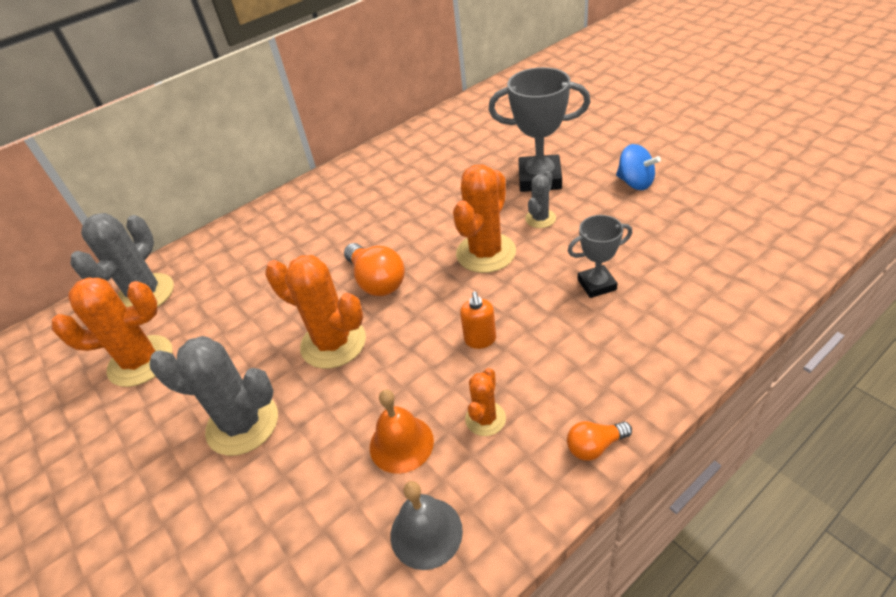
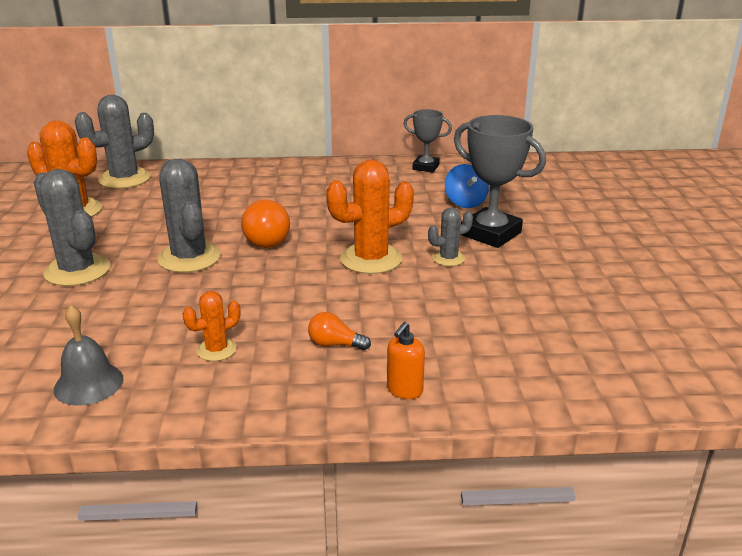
camera: 30 degrees right, 15 degrees down
orange cactus [265,255,366,369] -> grey cactus [157,159,221,273]
orange bell [370,389,434,474] -> none
orange soap dispenser [460,291,496,349] -> orange soap dispenser moved to [387,322,425,399]
orange light bulb [567,421,632,461] -> orange light bulb moved to [308,312,371,350]
grey trophy [568,215,632,298] -> grey trophy moved to [403,109,452,173]
blue spinning top [616,144,661,190] -> blue spinning top moved to [445,164,489,208]

